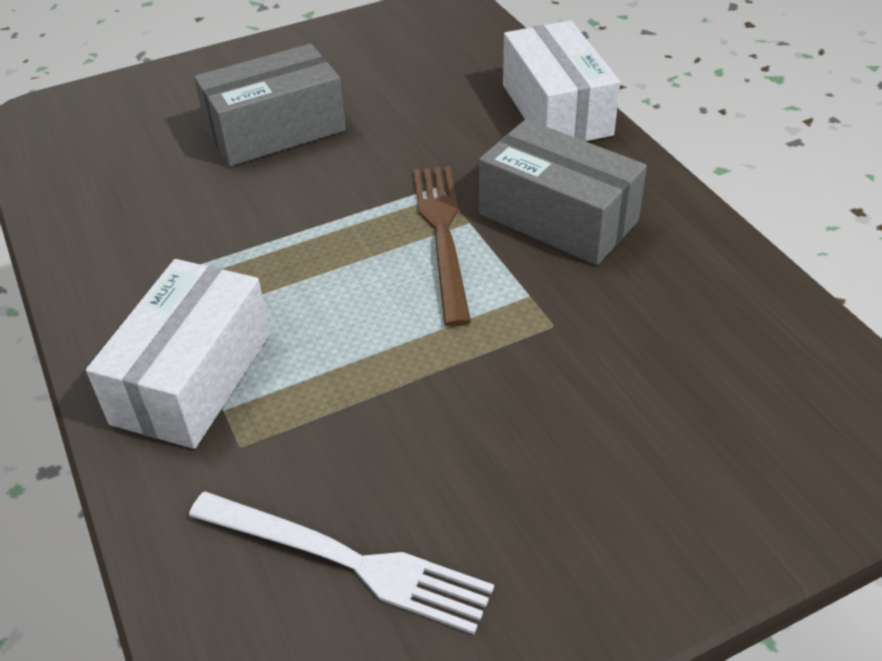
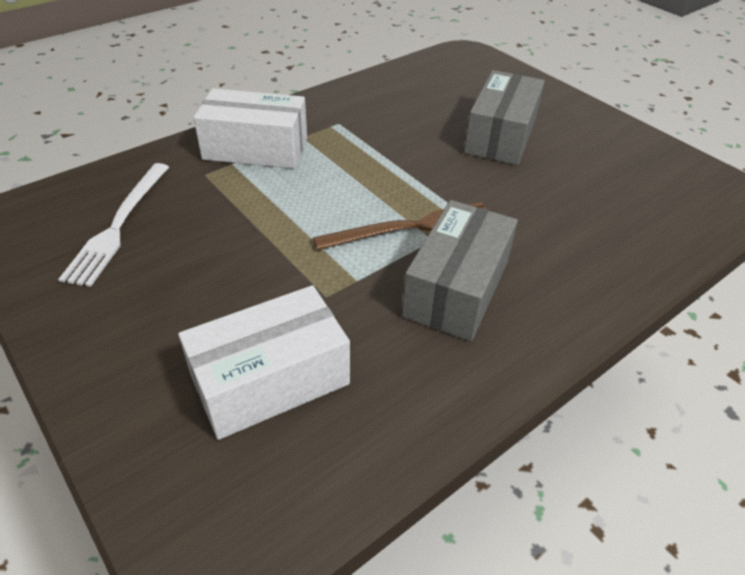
camera: 75 degrees right, 0 degrees up
grey box [194,44,346,166] -> grey box turned 60 degrees clockwise [464,70,545,165]
white box [503,21,620,141] -> white box moved to [178,285,350,440]

